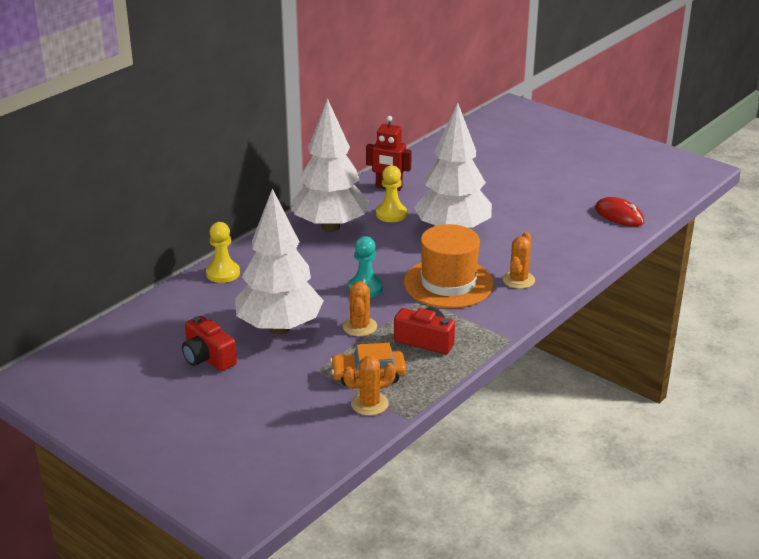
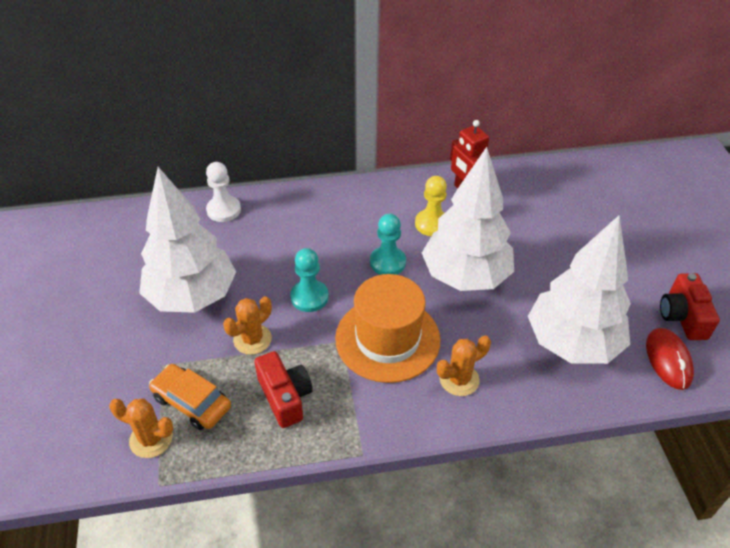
camera: 40 degrees right, 15 degrees up
red camera [182,316,237,371] -> red camera moved to [660,273,720,340]
yellow pawn [206,222,240,283] -> white pawn [206,162,241,222]
white tree [291,98,369,232] -> white tree moved to [528,215,631,364]
none -> turquoise pawn [370,214,406,275]

